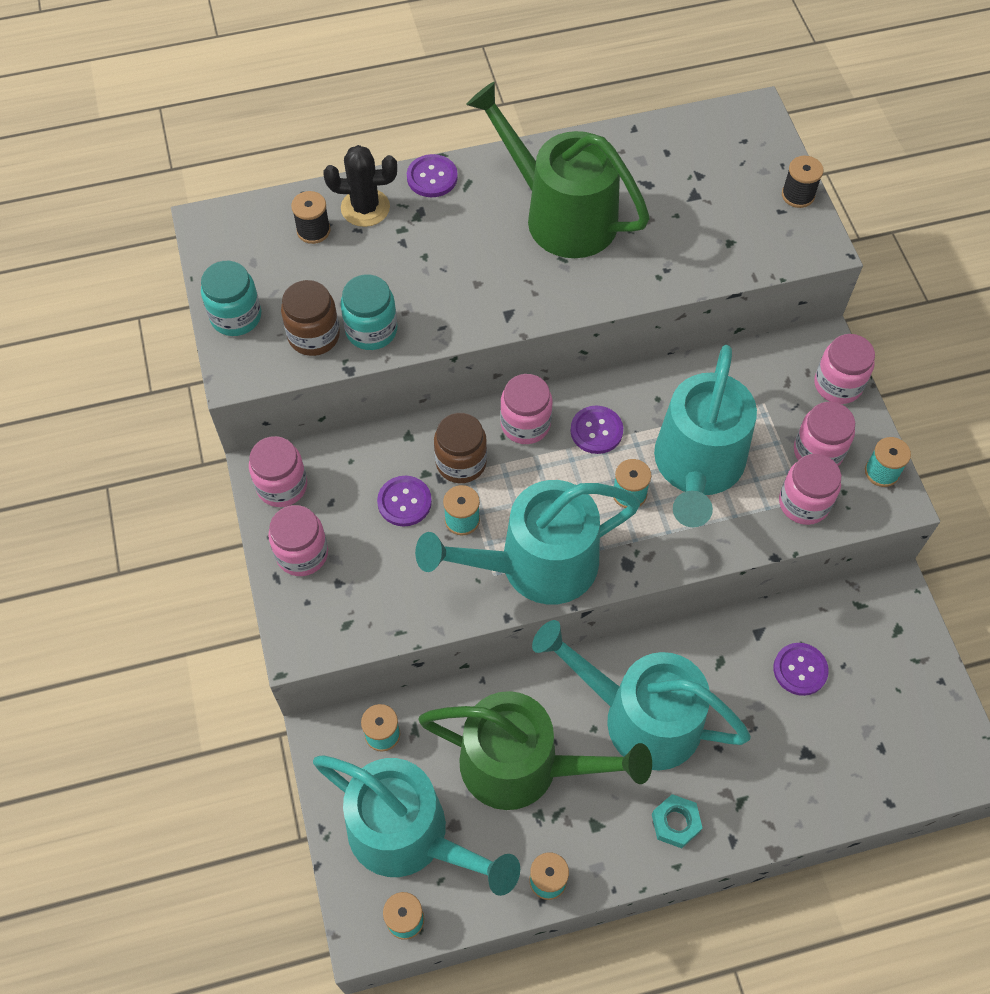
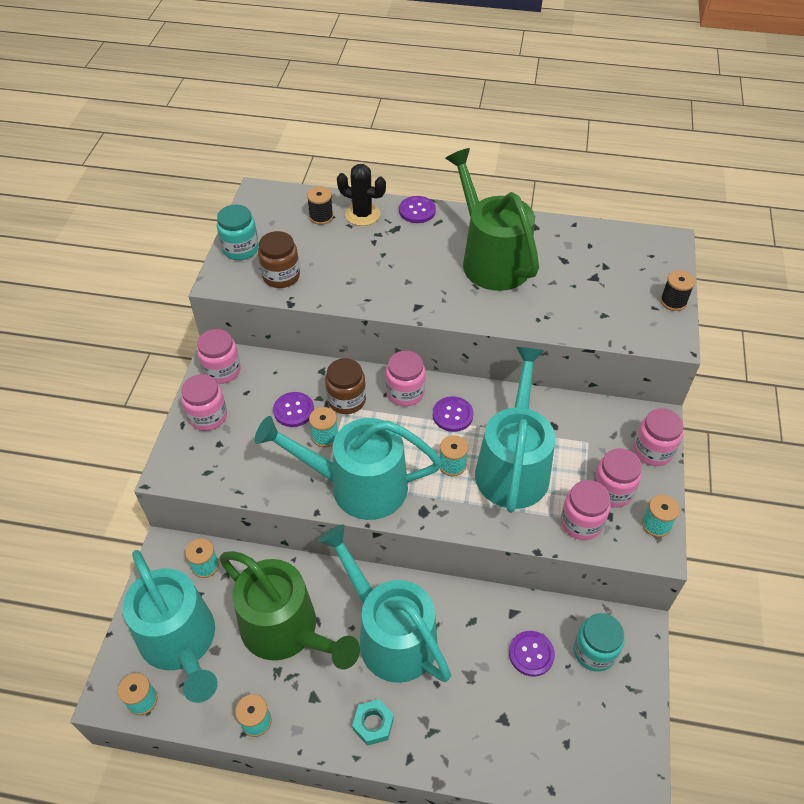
camera: 25 degrees right, 10 degrees down
turquoise jar [340,274,397,350] -> turquoise jar moved to [573,613,624,672]
turquoise watering can [654,345,757,527] -> turquoise watering can turned 150 degrees clockwise [475,347,555,513]

